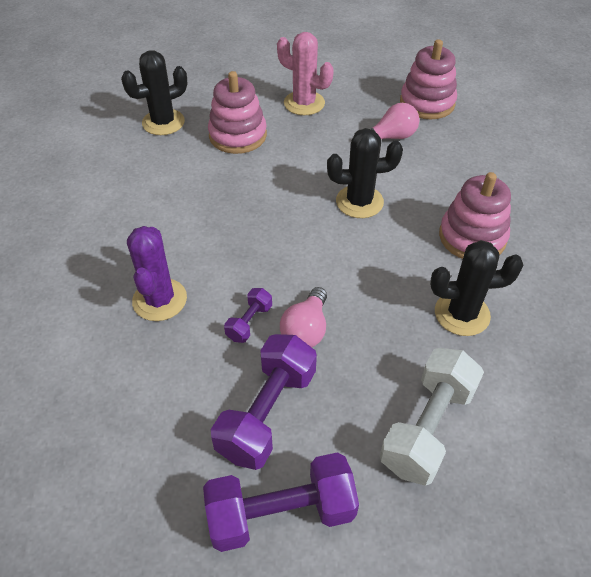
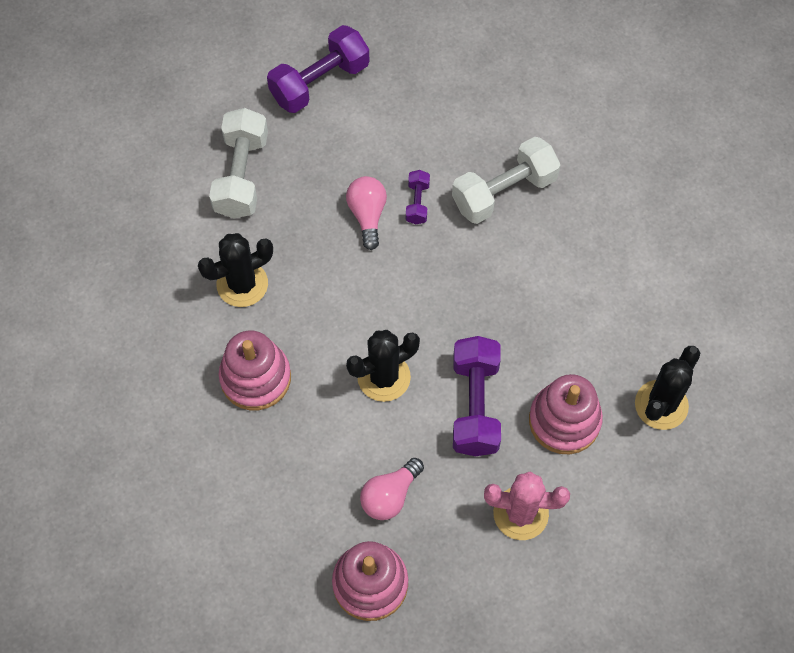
camera: 155 degrees right, 15 degrees up
purple cactus [127,226,187,321] -> white dumbbell [452,137,561,224]
purple dumbbell [211,334,317,470] -> purple dumbbell moved to [453,336,501,456]

